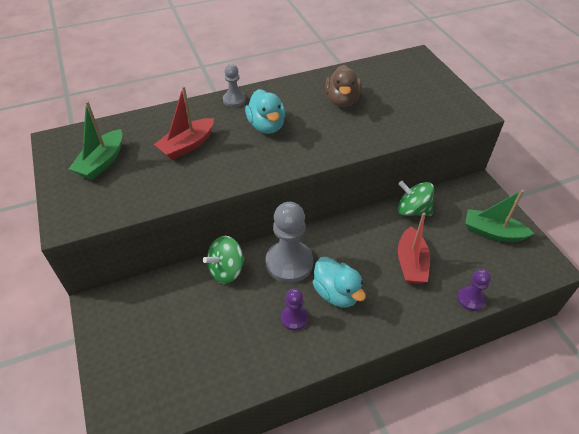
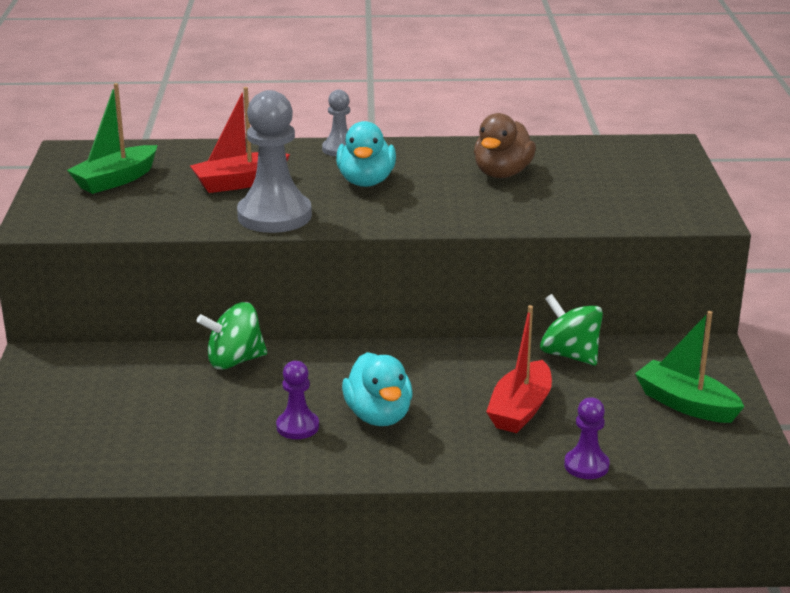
camera: 20 degrees right, 20 degrees down
grey pawn [266,202,313,283] -> grey pawn moved to [237,90,312,233]

